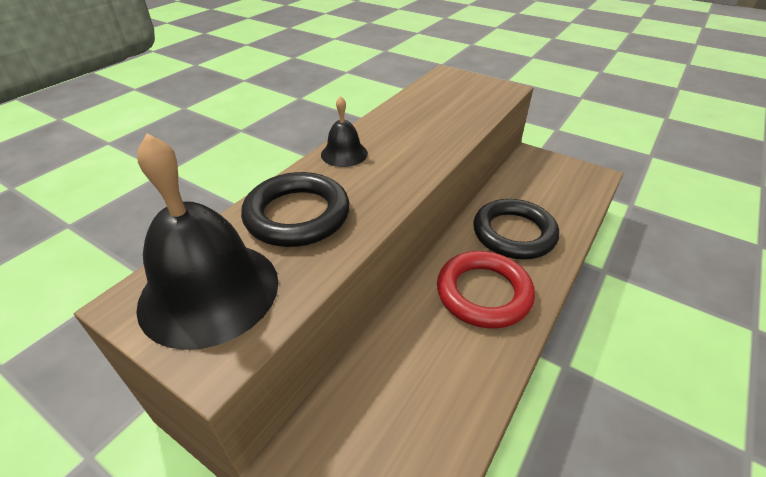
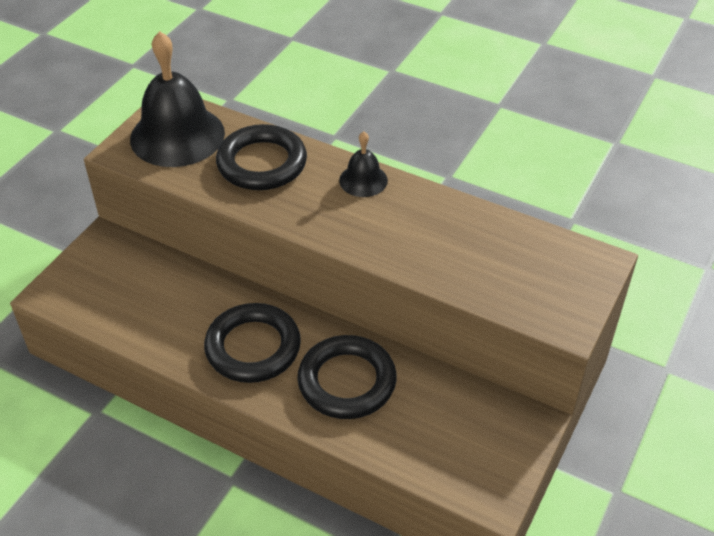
camera: 85 degrees right, 5 degrees up
red ring [437,251,535,328] -> black ring [204,303,301,383]

